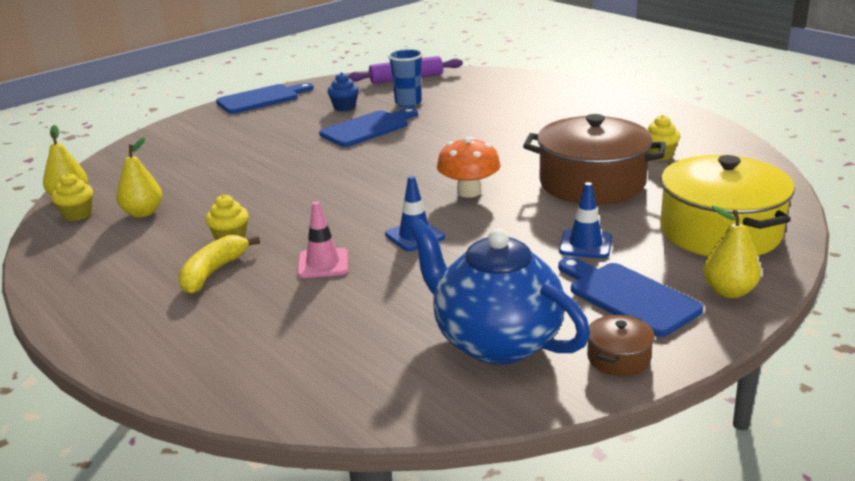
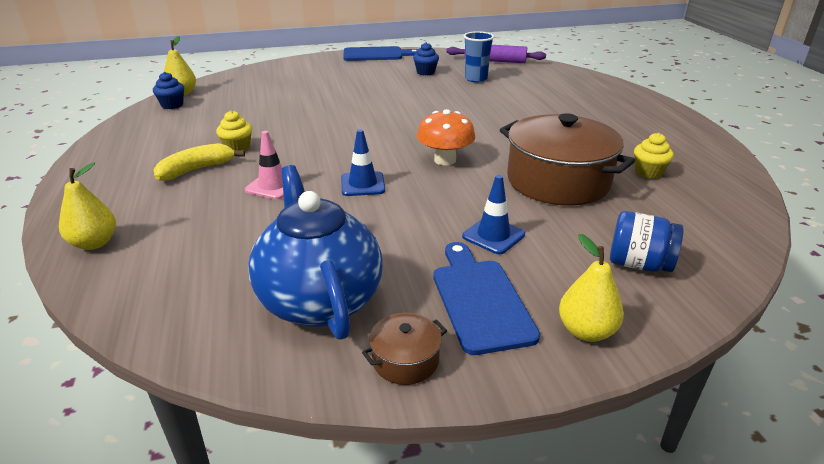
camera: 25 degrees right, 5 degrees up
yellow cupcake [51,173,93,221] -> blue cupcake [153,72,184,109]
yellow pear [116,137,162,217] -> yellow pear moved to [59,162,116,250]
blue cutting board [319,108,418,147] -> none
yellow pot [660,155,795,256] -> blue jar [610,211,683,272]

